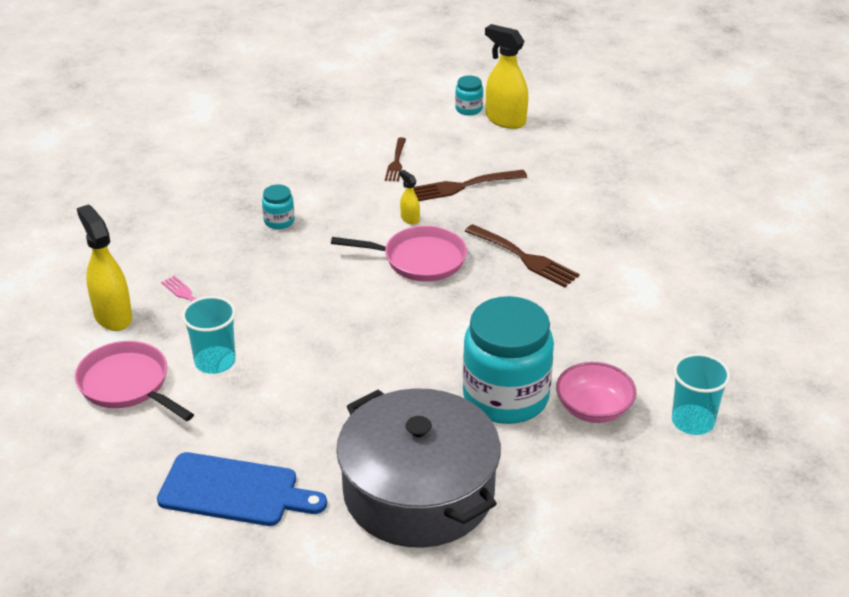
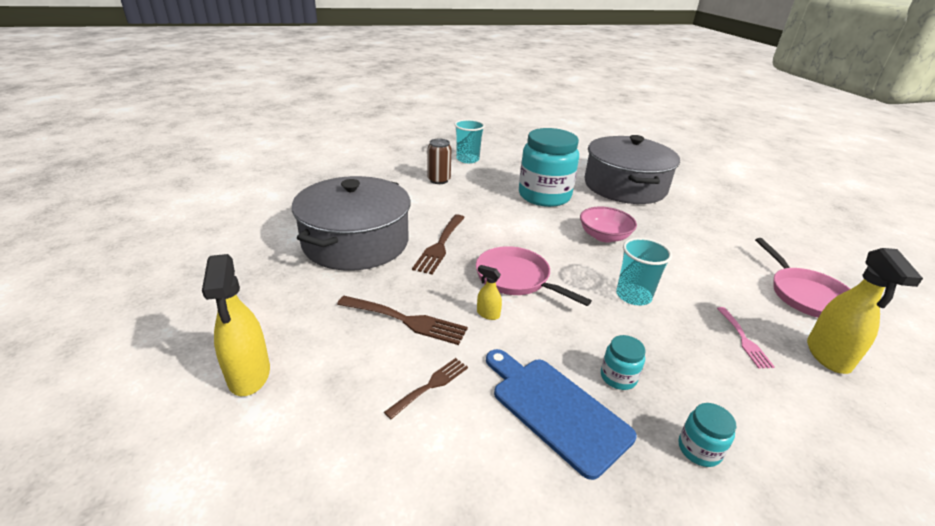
camera: 145 degrees left, 5 degrees down
blue cutting board [157,452,327,526] -> blue cutting board moved to [486,349,637,480]
turquoise cup [182,296,236,374] -> turquoise cup moved to [616,238,672,305]
yellow spray bottle [399,170,420,225] -> yellow spray bottle turned 120 degrees clockwise [477,265,502,320]
turquoise jar [455,75,483,115] -> turquoise jar moved to [678,403,736,467]
brown fork [465,224,579,288] -> brown fork turned 150 degrees counterclockwise [412,214,465,274]
pink bowl [556,362,637,423] -> pink bowl moved to [580,207,637,242]
none -> grey pot [292,176,411,271]
none -> brown can [428,139,452,184]

